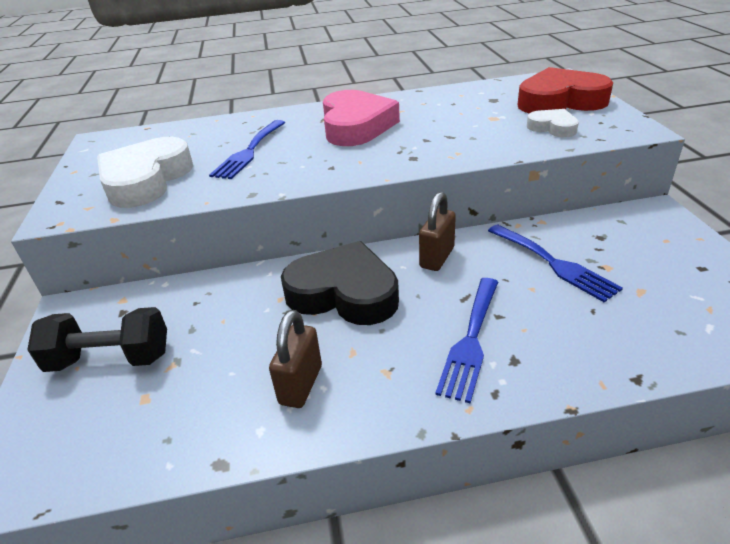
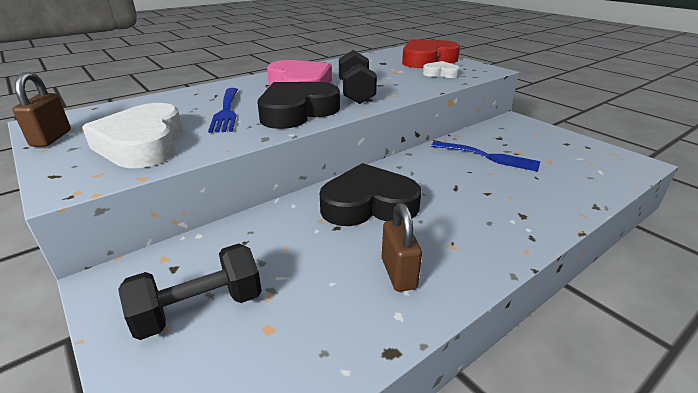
camera: 30 degrees left, 5 degrees down
brown padlock [419,192,456,271] -> brown padlock moved to [13,72,71,147]
blue fork [435,278,498,403] -> none
none -> black heart [258,82,340,129]
none -> black dumbbell [339,50,377,104]

